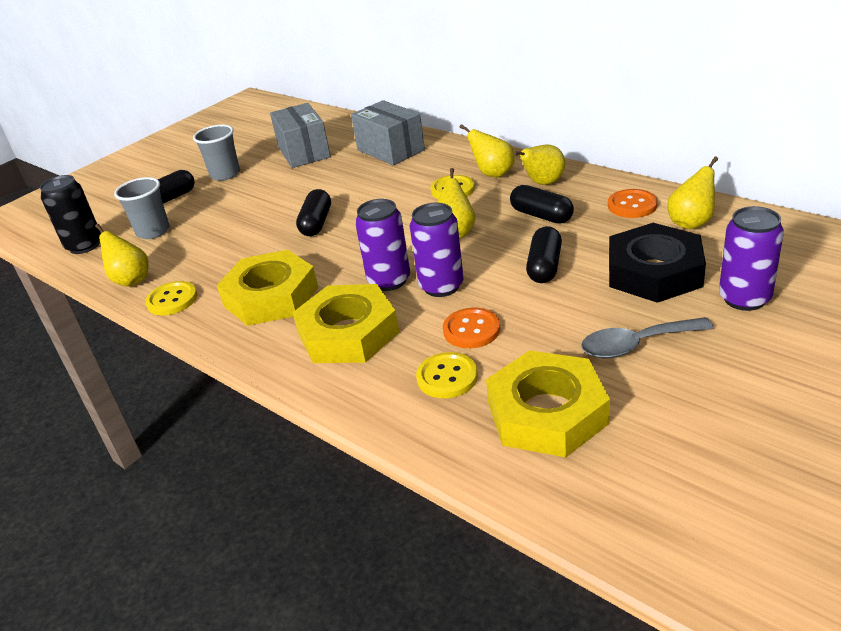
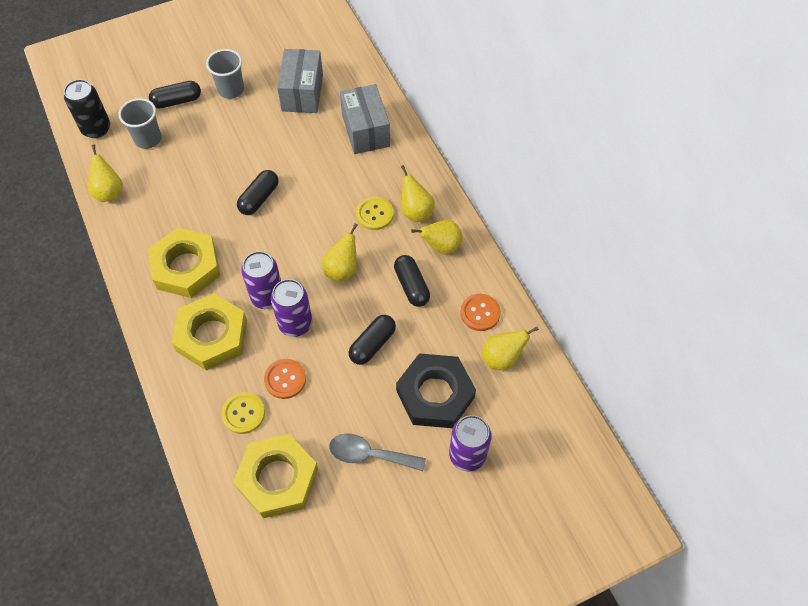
camera: 20 degrees right, 25 degrees up
yellow button [145,281,197,315] -> none

